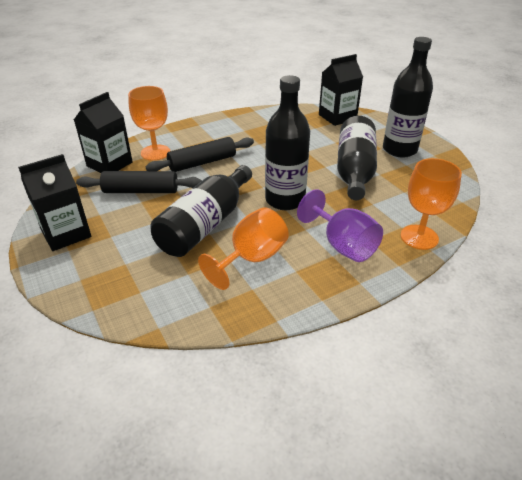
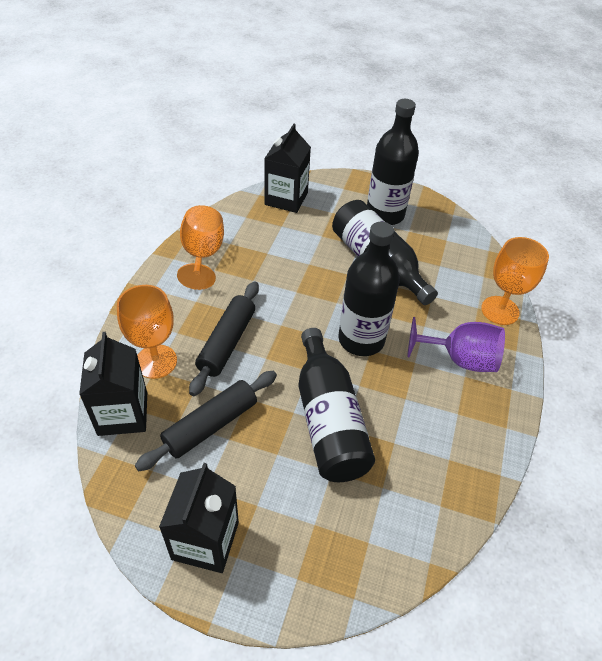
camera: 45 degrees left, 10 degrees up
orange goblet [198,207,289,290] -> orange goblet moved to [177,205,224,290]

